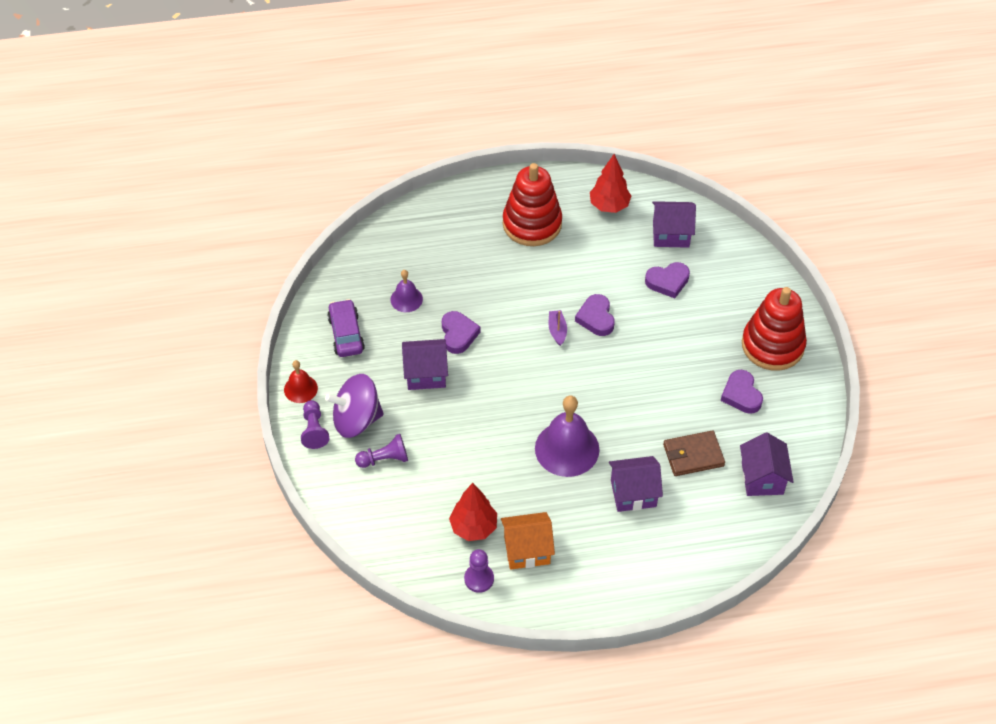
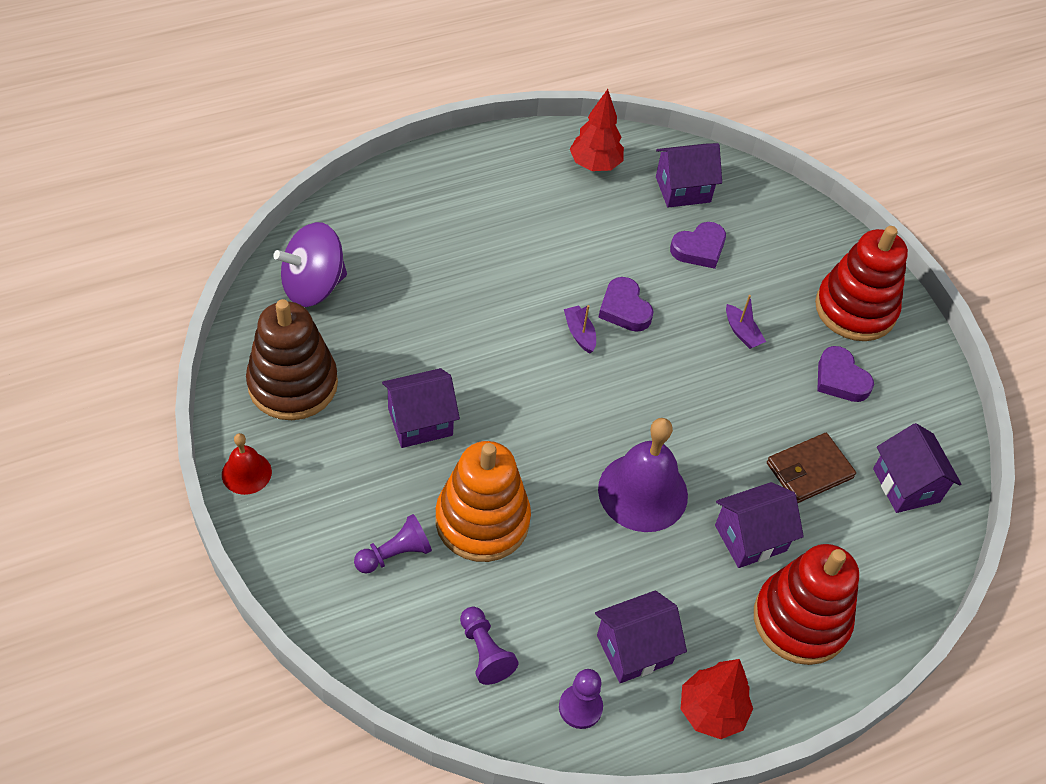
camera: 20 degrees left, 0 degrees up
purple pawn [301,400,329,449] -> purple pawn moved to [460,607,519,685]
purple spinning top [325,374,384,438] -> purple spinning top moved to [273,222,347,307]
purple car [327,299,365,357] -> brown stacking toy [246,299,338,420]
purple bell [391,270,423,312] -> none
purple heart [442,311,481,354] -> none
red tree [449,483,497,541] -> red tree moved to [681,659,753,739]
orange house [501,512,555,570] -> purple house [595,591,687,683]
red stacking toy [503,163,562,246] -> red stacking toy moved to [754,544,859,665]
none -> orange stacking toy [435,441,531,562]
none -> purple boat [726,295,766,349]

